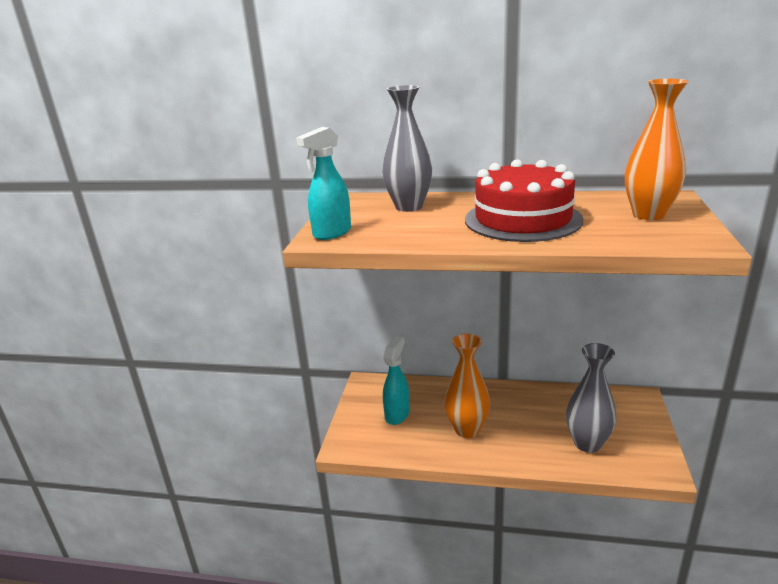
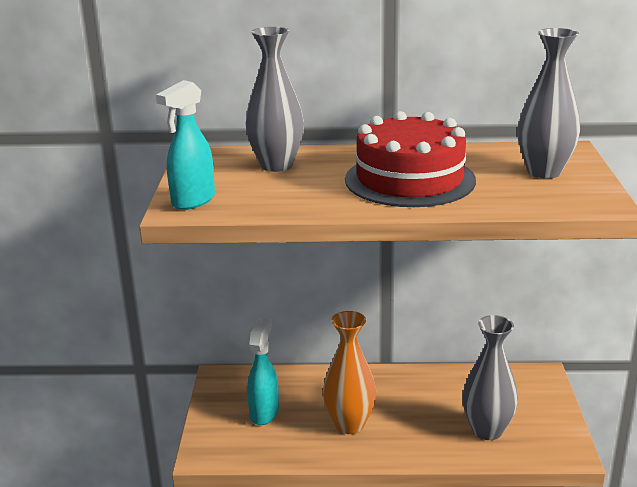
camera: 10 degrees left, 0 degrees up
orange vase [625,79,688,220] -> grey vase [518,28,580,179]

